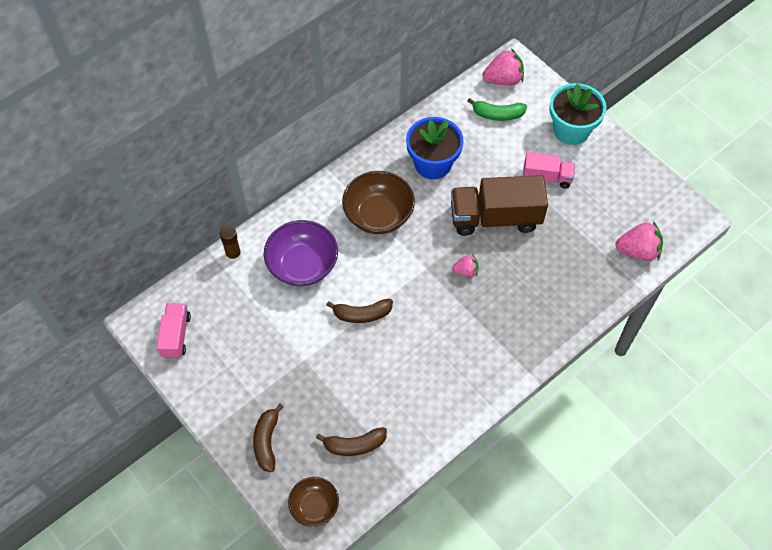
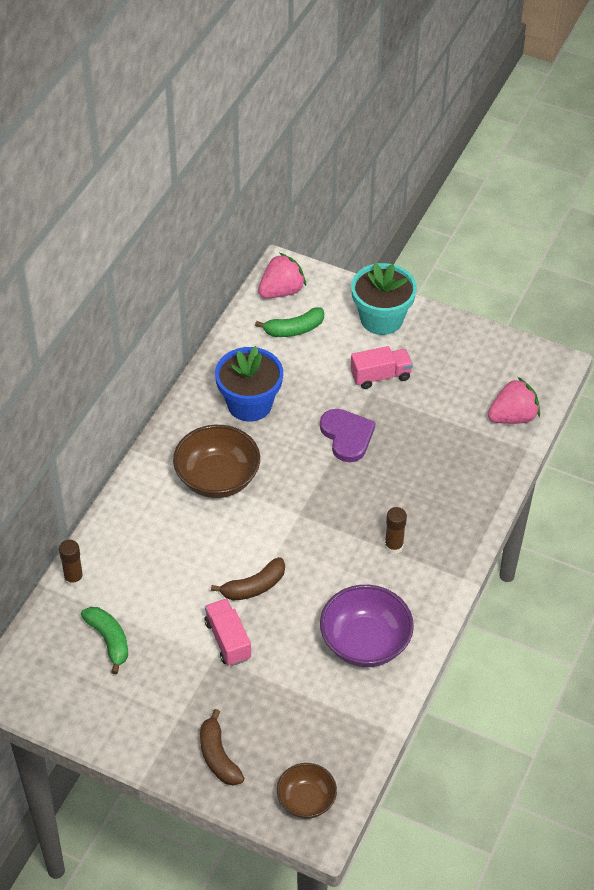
camera: 25 degrees left, 10 degrees down
pink truck [157,303,191,359] -> pink truck moved to [204,599,251,666]
purple bowl [264,220,338,286] -> purple bowl moved to [320,585,414,667]
brown banana [316,427,387,456] -> none
brown truck [451,175,548,236] -> purple heart [320,409,376,462]
pink strawberry [452,254,479,277] -> none
none -> green banana [81,607,128,674]
none -> brown glue stick [385,507,407,554]

